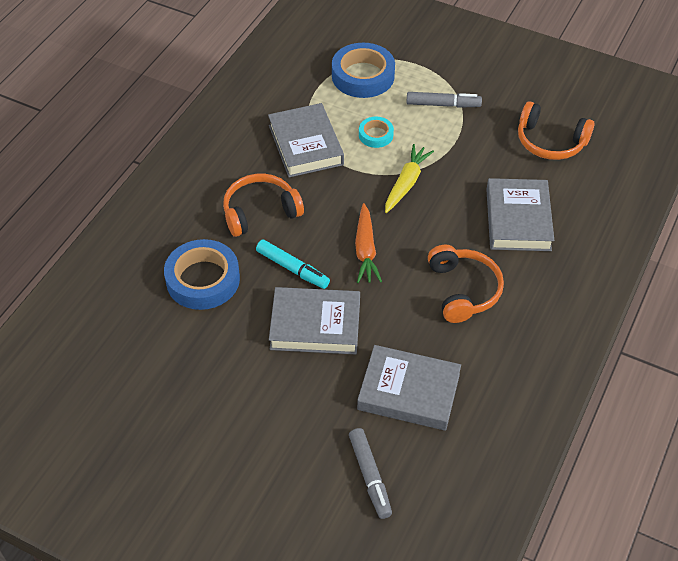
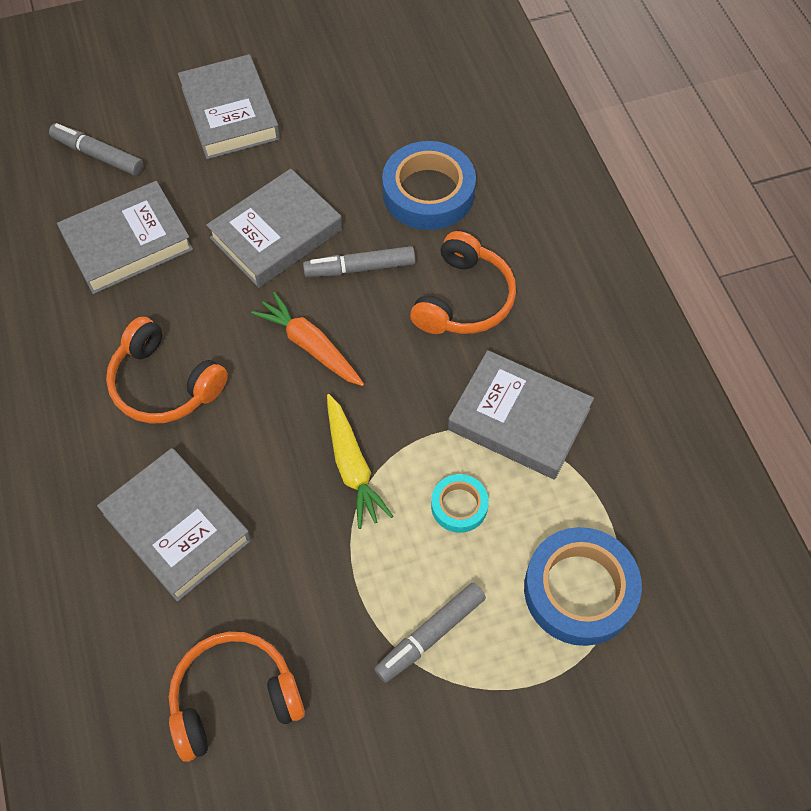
camera: 135 degrees right, 10 degrees up
turquoise marker [256,239,330,289] -> grey marker [303,246,415,277]
none -> grey book [178,54,280,159]

